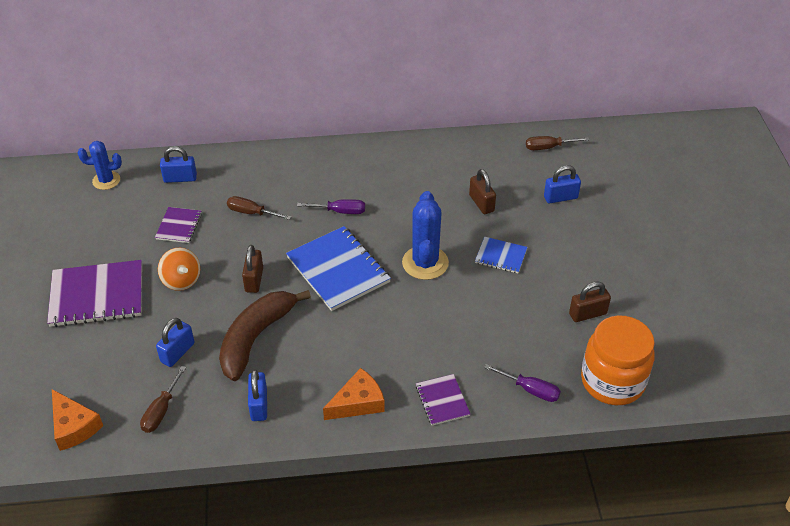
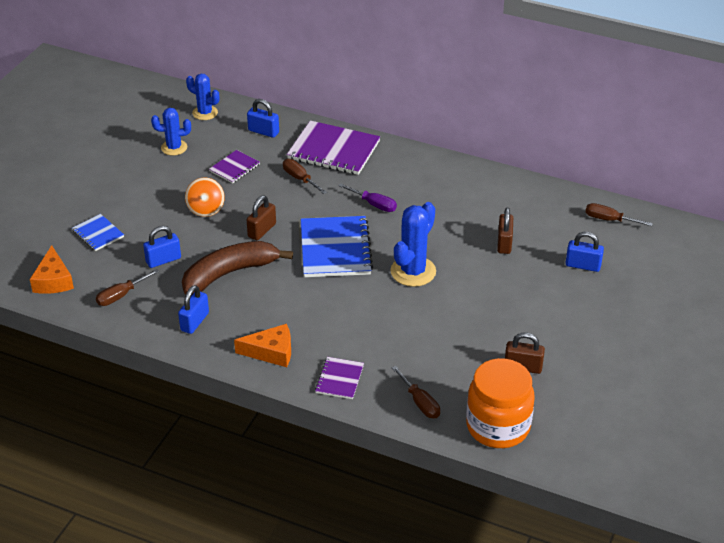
camera: 30 degrees right, 5 degrees down
purple notebook [47,260,142,327] -> purple notebook moved to [287,121,380,175]
blue notebook [475,237,528,273] -> blue notebook moved to [72,214,124,251]
purple screwdriver [484,364,561,402] -> brown screwdriver [392,366,440,418]
none -> blue cactus [151,108,191,156]

